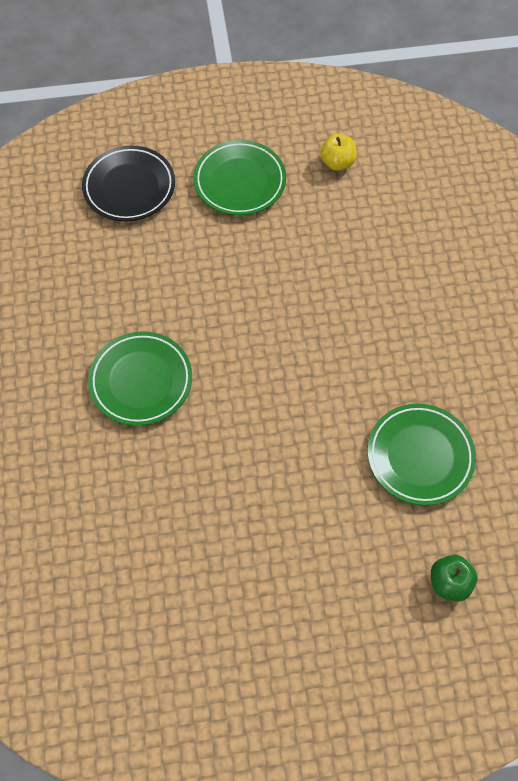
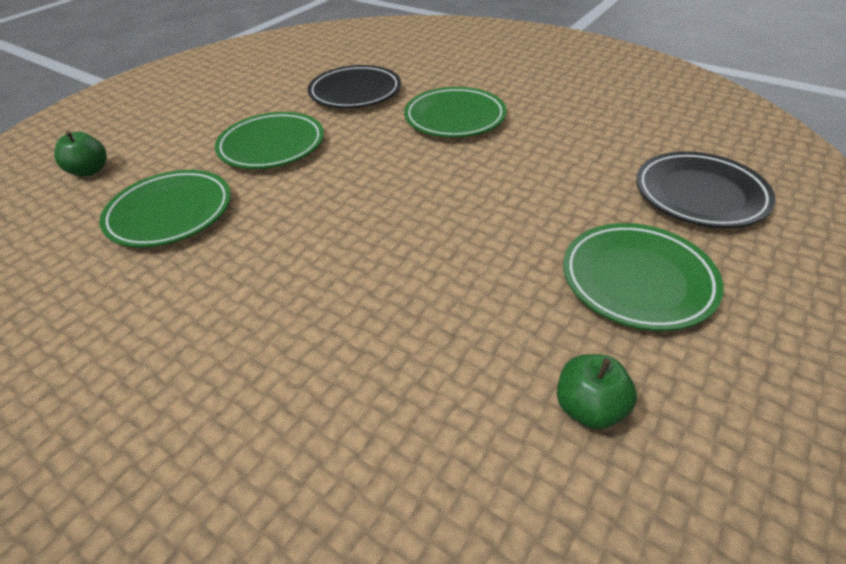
camera: 135 degrees right, 20 degrees down
yellow apple [320,134,357,171] -> green apple [557,354,637,430]
none -> green plate [215,112,324,169]
none -> black plate [307,65,401,108]

